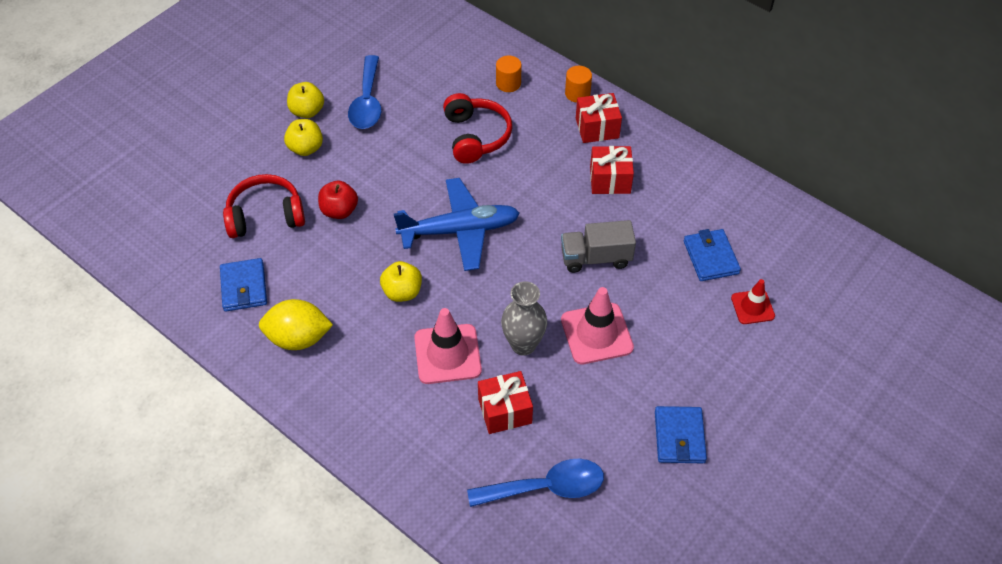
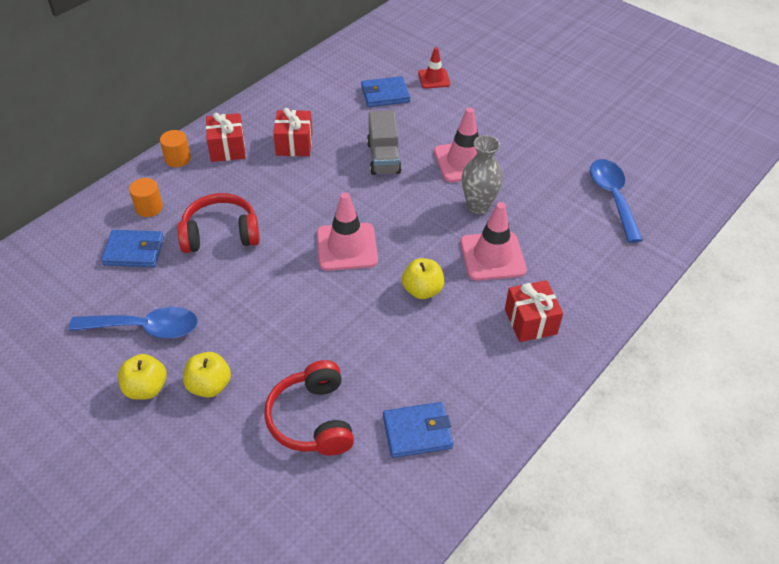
camera: 90 degrees left, 5 degrees down
yellow lemon [259,299,333,350] -> none
red apple [318,181,358,219] -> none
blue plane [394,178,520,271] -> pink traffic cone [317,192,378,271]
red gift [478,371,533,434] -> red gift moved to [505,280,563,342]
blue wallet [655,406,707,463] -> blue wallet moved to [101,230,164,267]

